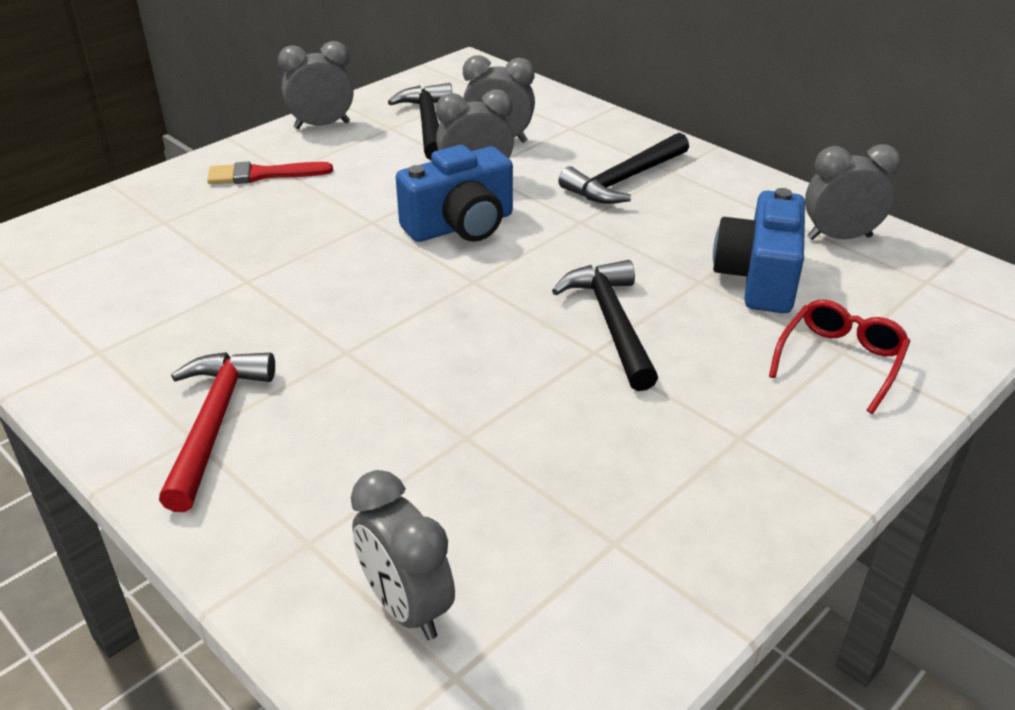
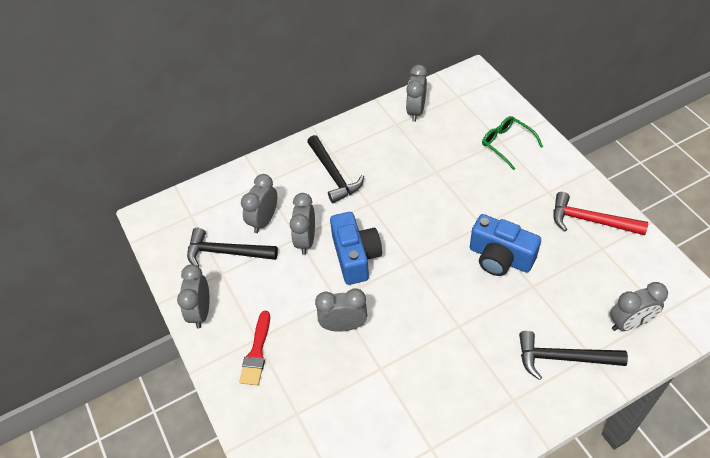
camera: 70 degrees left, 15 degrees up
red hammer [159,352,275,512] -> red hammer moved to [553,192,648,235]
black hammer [552,260,658,391] -> black hammer moved to [519,331,628,380]
blue camera [713,188,805,313] -> blue camera moved to [470,214,541,276]
red glasses [769,300,910,414] -> green glasses [482,116,543,170]
none -> grey clock [315,289,367,332]

